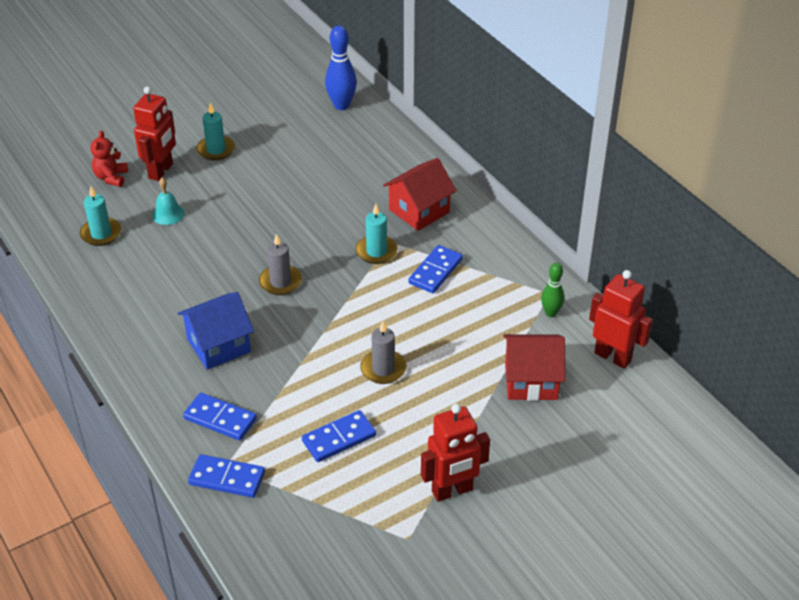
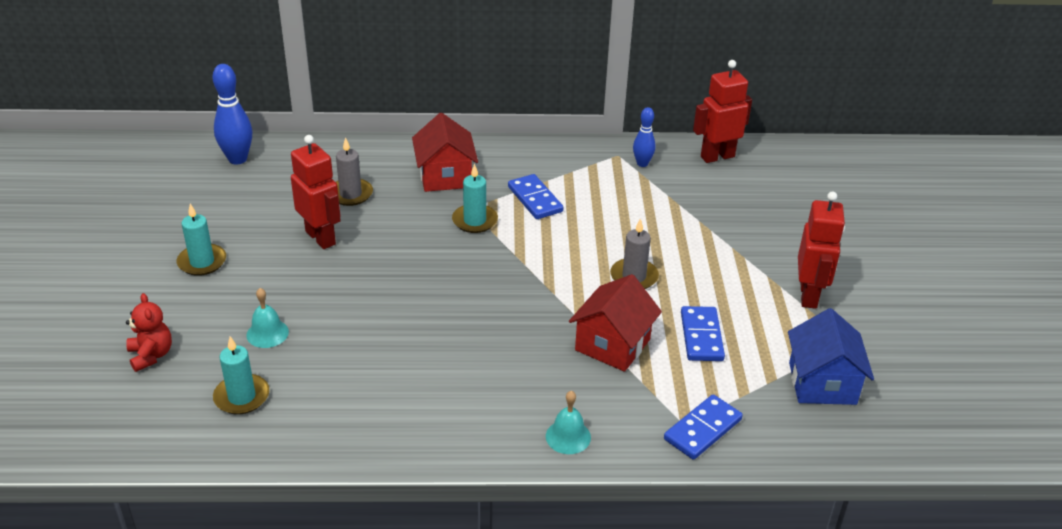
camera: 60 degrees left, 5 degrees down
red teddy bear [90,131,128,187] -> red teddy bear turned 150 degrees counterclockwise [126,293,172,372]
red robot [133,86,176,181] -> red robot moved to [291,135,341,249]
blue house [178,292,254,370] -> blue house moved to [788,308,874,405]
blue domino [183,393,257,441] -> none
grey candle [259,234,302,295] -> grey candle moved to [336,137,373,206]
red house [503,334,565,401] -> red house moved to [569,274,662,372]
green bowling pin [541,263,564,317] -> blue bowling pin [633,107,656,167]
none -> turquoise bell [546,391,591,454]

